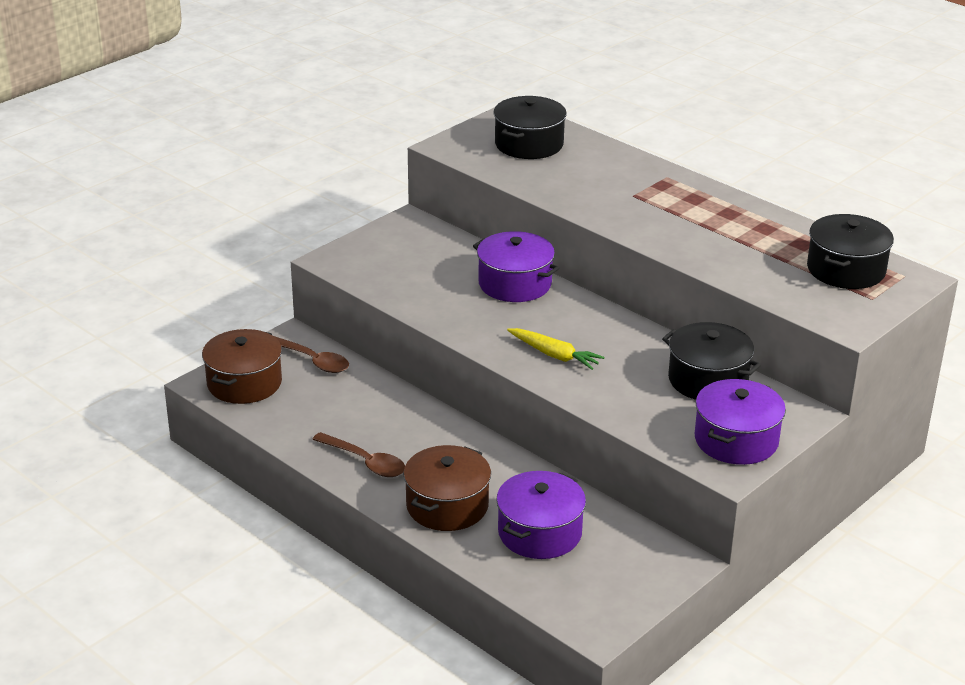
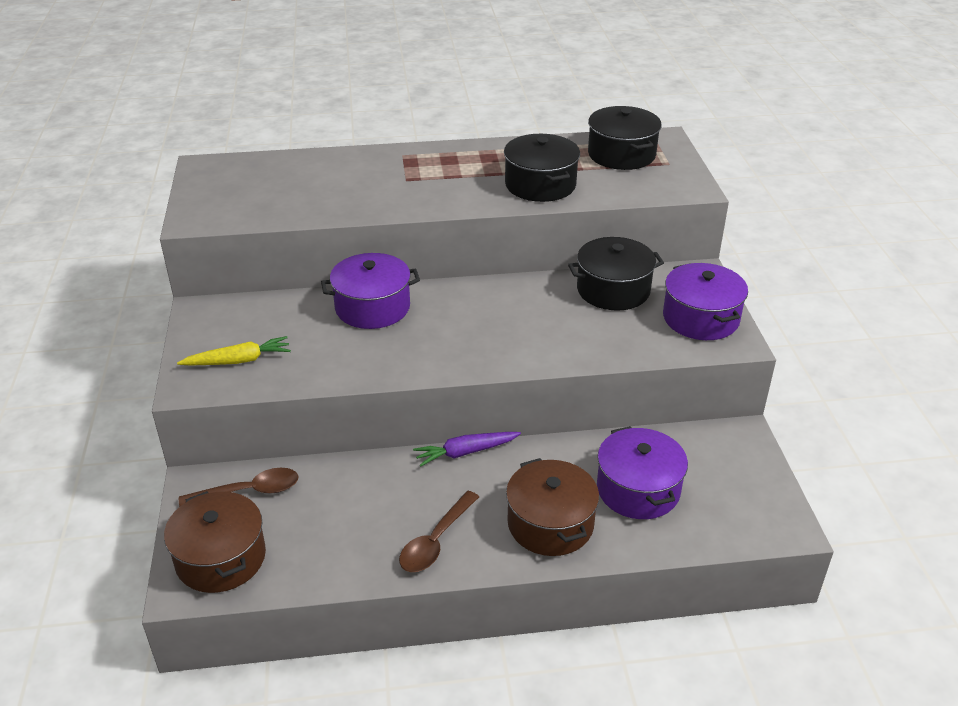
camera: 50 degrees left, 5 degrees up
brown spoon [312,432,405,477] -> brown spoon turned 135 degrees clockwise [399,491,479,572]
black pot [494,96,567,159] -> black pot moved to [504,134,580,202]
yellow carrot [507,328,605,370] -> yellow carrot moved to [177,336,291,366]
none -> purple carrot [413,432,521,467]

